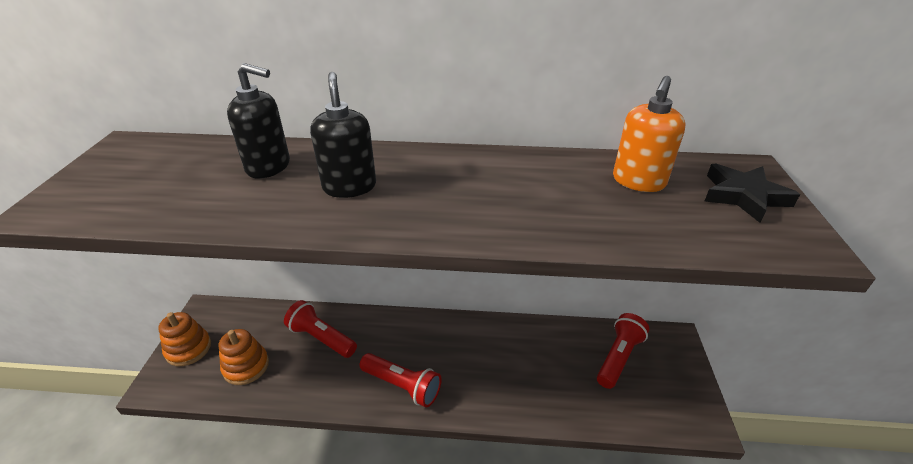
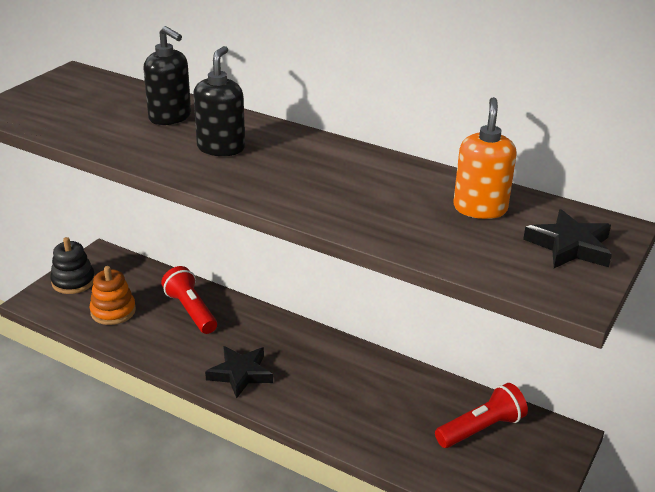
camera: 25 degrees right, 5 degrees down
orange stacking toy [158,312,211,366] -> black stacking toy [50,237,95,294]
red flashlight [360,353,442,407] -> black star [205,346,273,399]
orange soap dispenser [613,76,685,192] -> orange soap dispenser turned 135 degrees clockwise [453,97,517,219]

